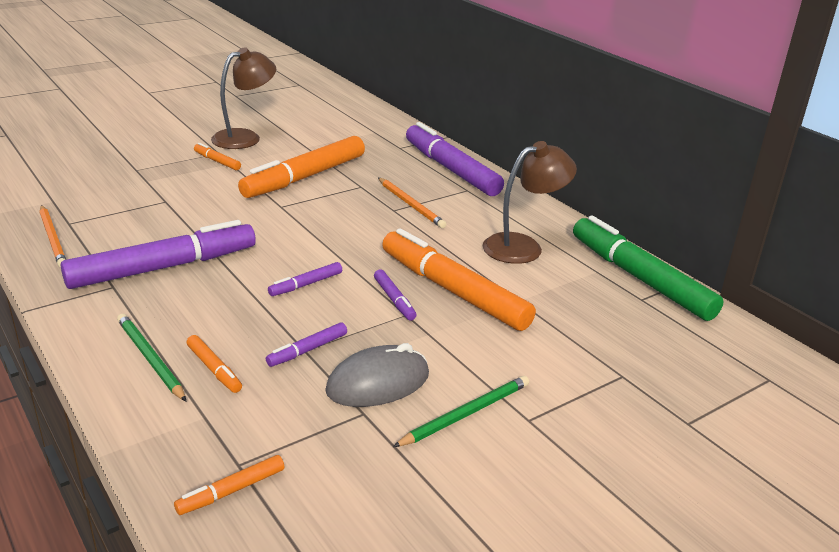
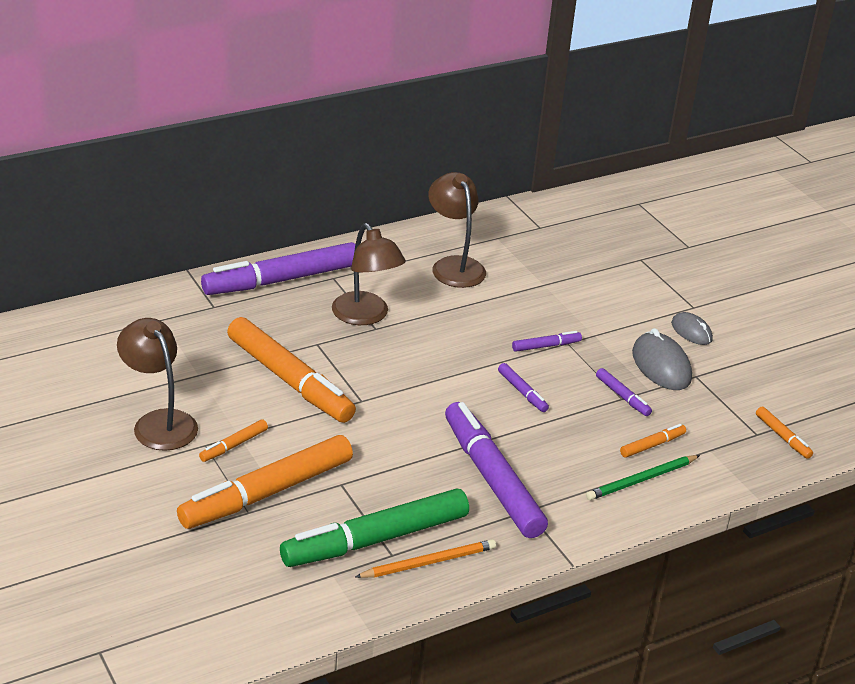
camera: 85 degrees left, 5 degrees up
orange pencil [378,178,446,228] -> brown lamp [332,223,406,325]
orange marker [382,228,536,331] -> orange marker moved to [177,435,353,529]
green pencil [393,376,529,447] -> grey mouse [671,312,713,345]
green marker [573,215,724,321] -> green marker moved to [280,488,469,567]

